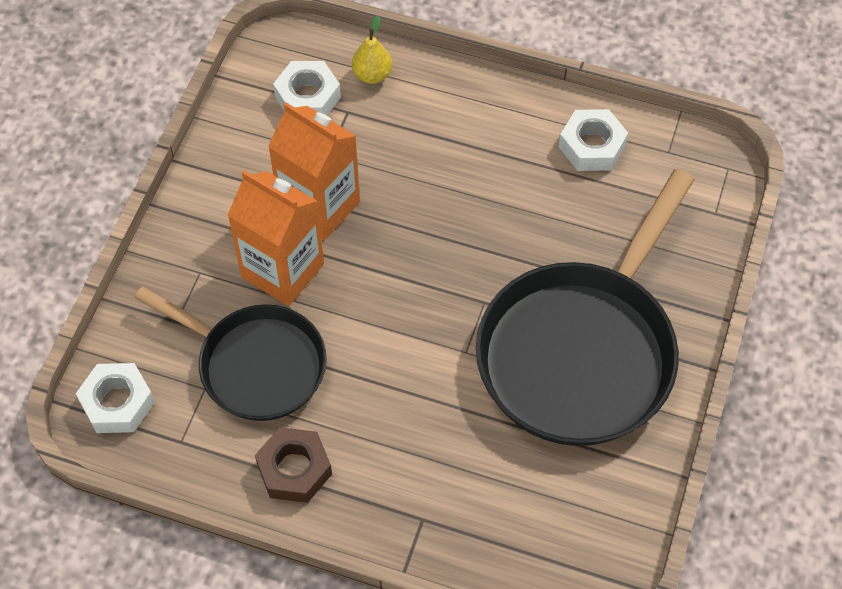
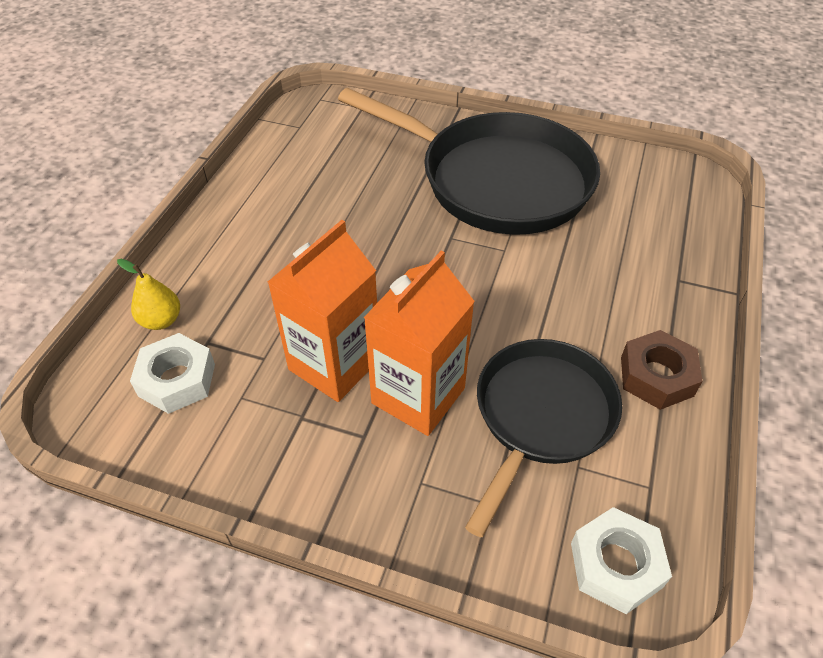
camera: 90 degrees left, 10 degrees down
white nut [559,109,628,171] -> none

